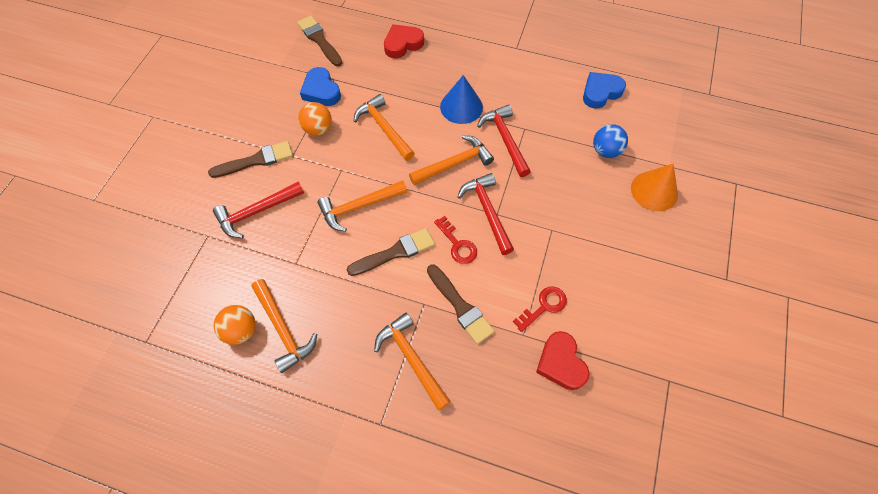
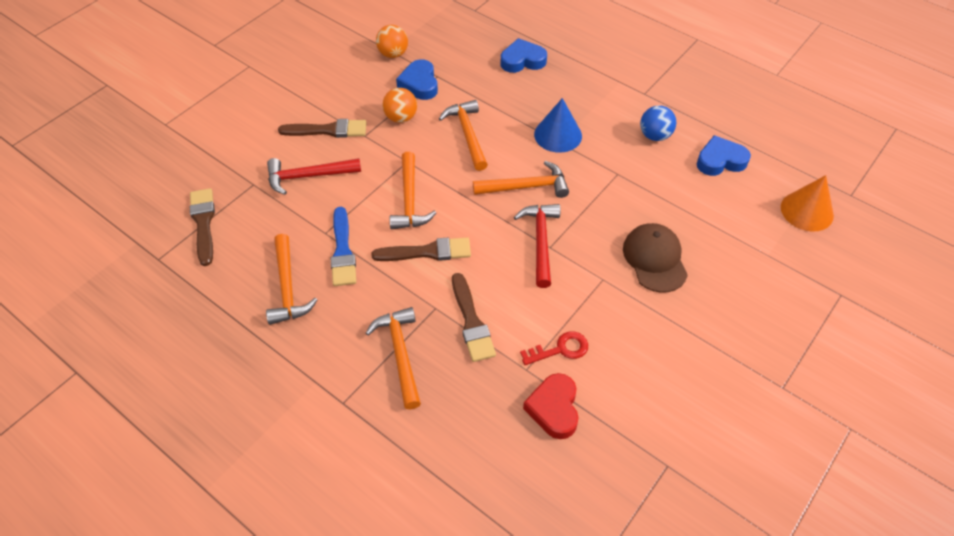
camera: 20 degrees right, 10 degrees down
orange ball [214,305,256,345] -> orange ball moved to [376,25,408,58]
brown brush [297,16,342,66] -> brown brush moved to [190,188,215,266]
orange hammer [317,180,407,232] -> orange hammer turned 90 degrees counterclockwise [390,152,436,229]
red heart [384,24,424,59] -> blue heart [501,38,547,73]
red key [434,216,477,264] -> none
red hammer [477,105,531,177] -> none
blue ball [593,124,628,158] -> blue ball moved to [640,105,676,141]
orange cone [631,164,678,211] -> orange cone moved to [781,175,834,232]
none -> blue brush [331,207,356,286]
none -> brown cap [623,223,688,293]

